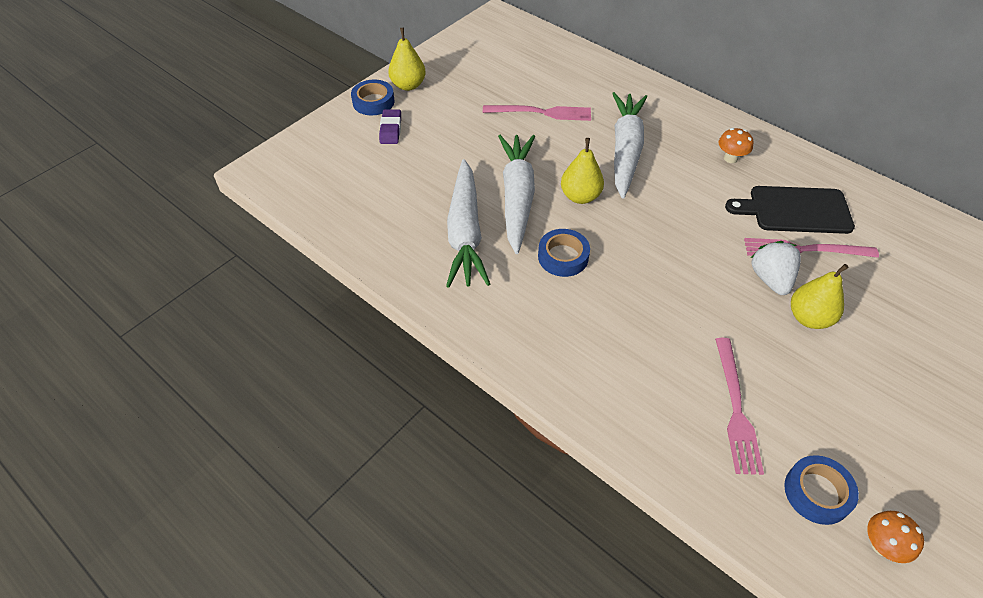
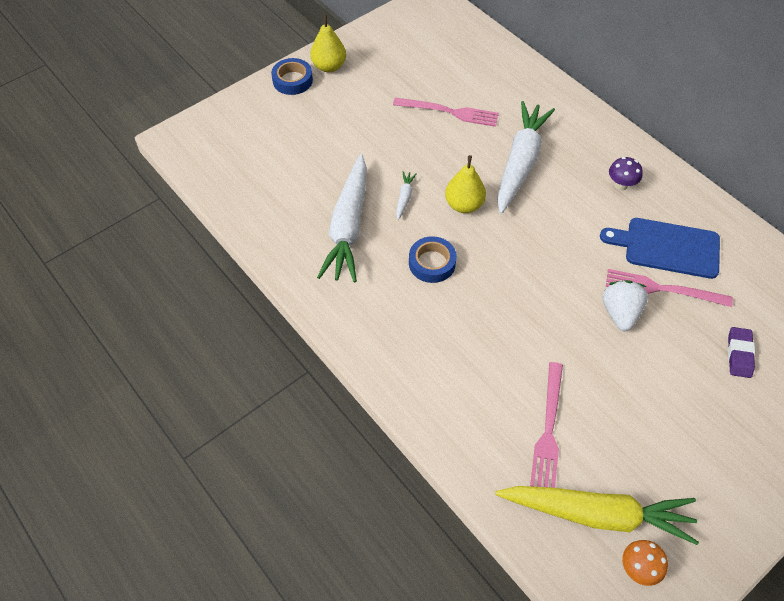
camera: 10 degrees right, 5 degrees up
purple eraser [379,109,401,144] -> purple eraser moved to [728,327,755,378]
white carrot [498,135,535,254] -> white carrot [396,171,417,220], size x0.40
orange mushroom [718,128,754,163] -> purple mushroom [609,157,643,190]
black cutting board [725,186,855,234] -> blue cutting board [600,218,720,279]
blue tape [784,455,859,525] -> yellow carrot [495,486,699,545]
yellow pear [791,264,849,329] -> none

